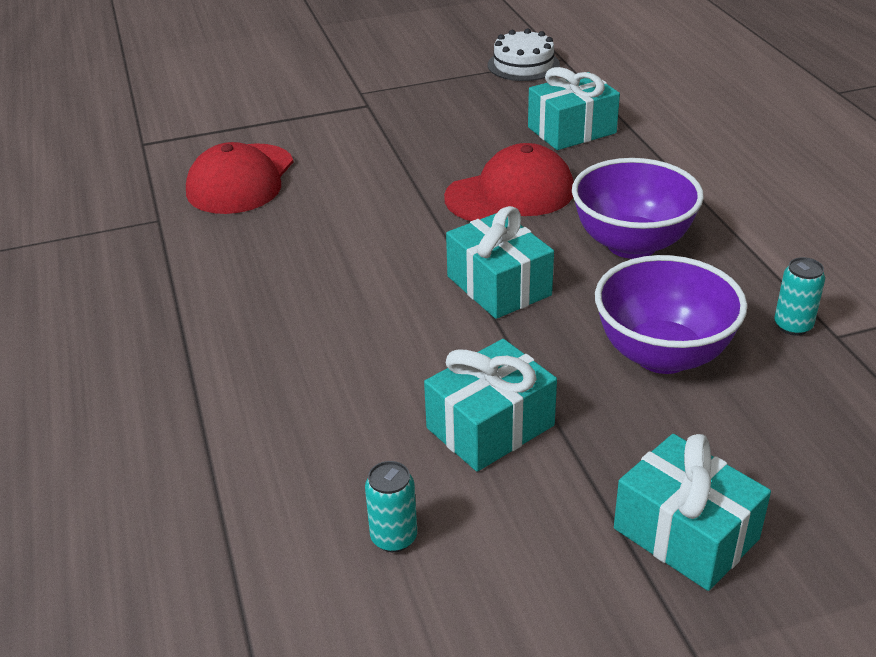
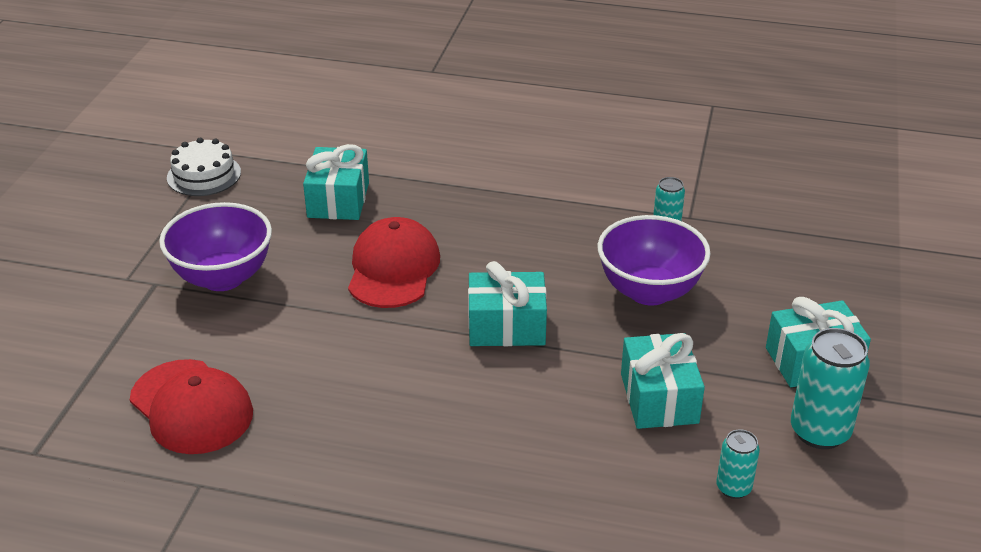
camera: 60 degrees left, 0 degrees up
purple bowl [572,158,704,259] -> purple bowl moved to [159,202,272,291]
none -> turquoise can [791,328,870,449]

